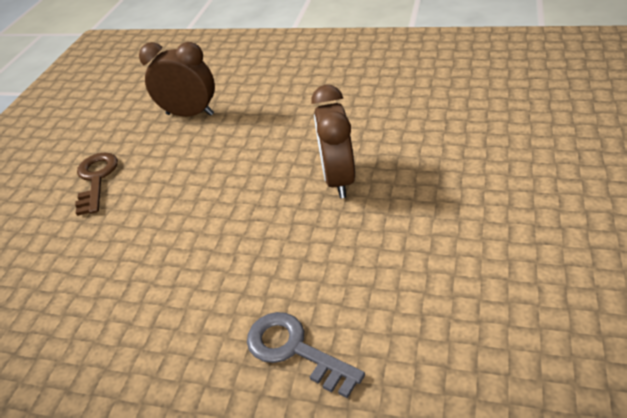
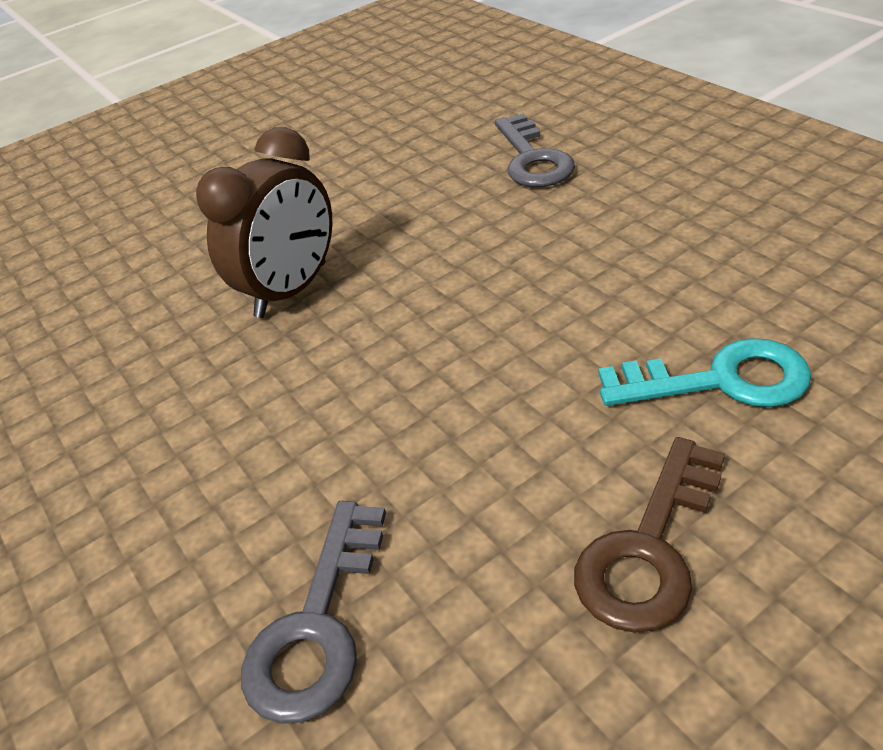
camera: 140 degrees left, 0 degrees up
brown clock [139,42,215,117] -> grey key [241,501,386,724]
none -> turquoise key [599,338,812,407]

